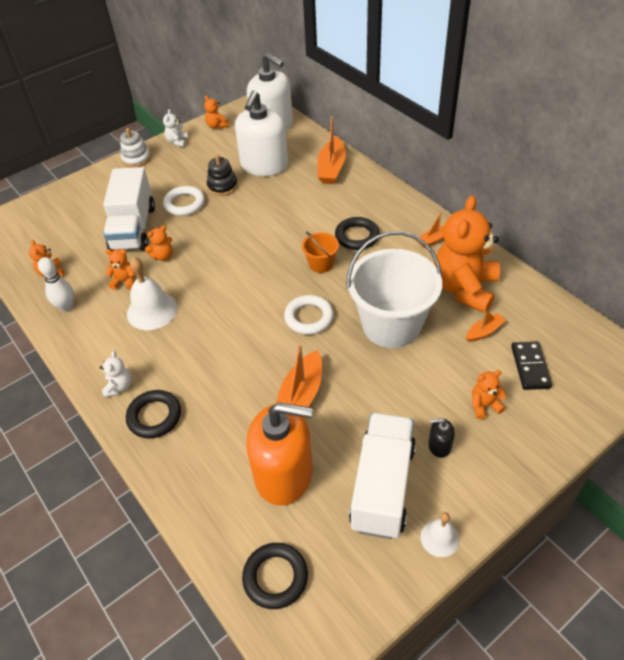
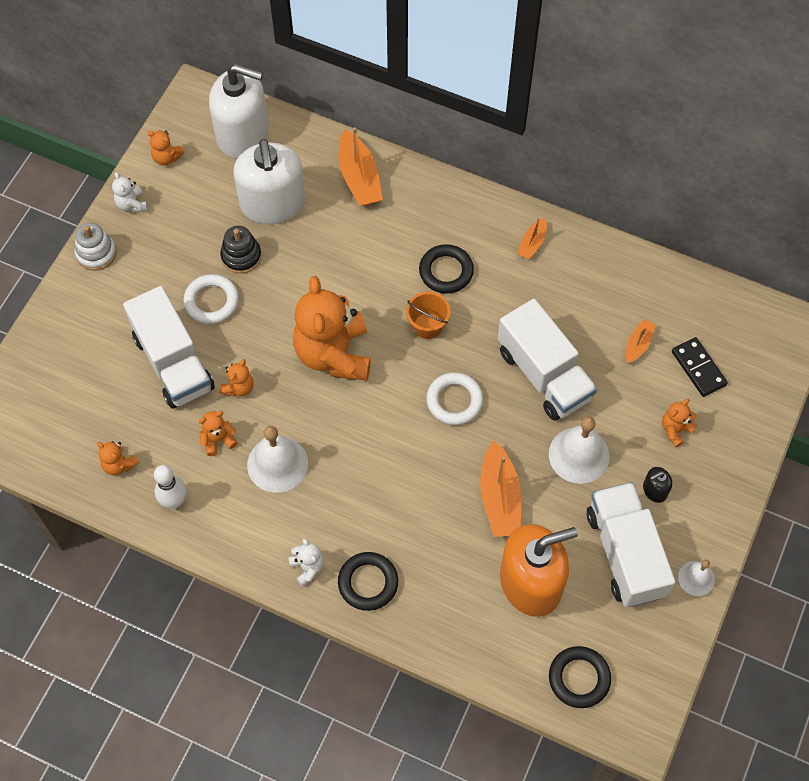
camera: 30 degrees left, 15 degrees up
white bucket [347,231,442,348] -> white truck [498,299,597,421]
orange teddy bear [434,195,500,313] -> orange teddy bear moved to [293,276,371,381]
none -> white bell [549,416,609,484]

